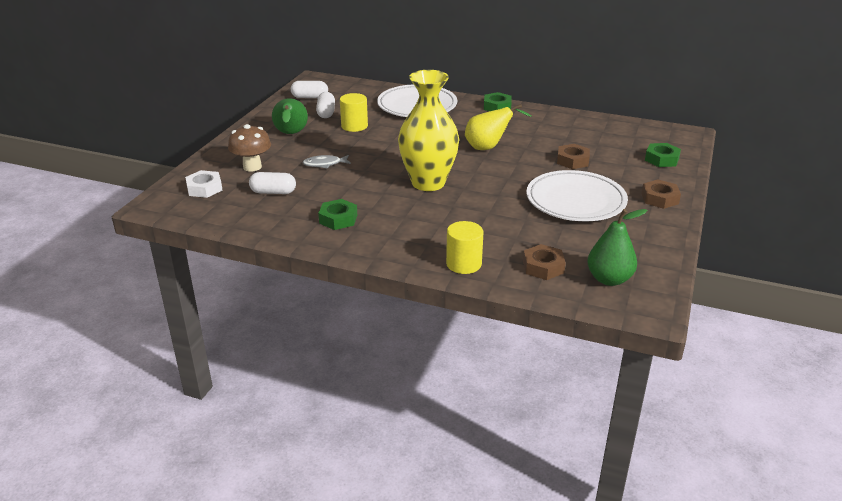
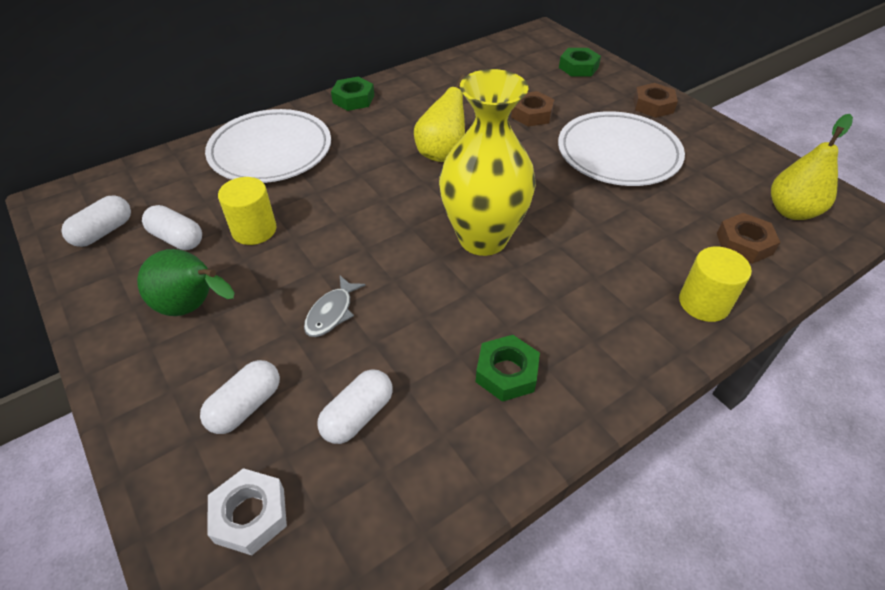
camera: 55 degrees left, 15 degrees up
brown mushroom [228,124,271,172] -> white capsule [200,360,280,434]
green pear [587,209,648,286] -> yellow pear [771,114,853,220]

